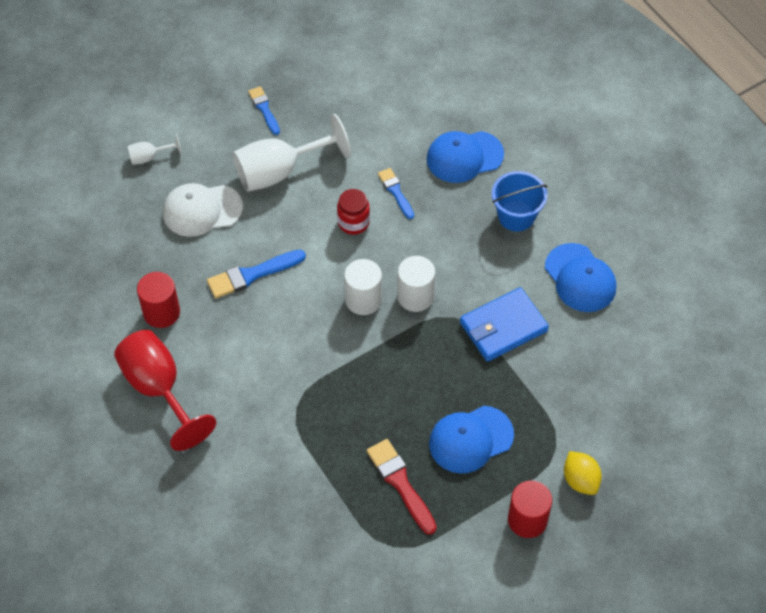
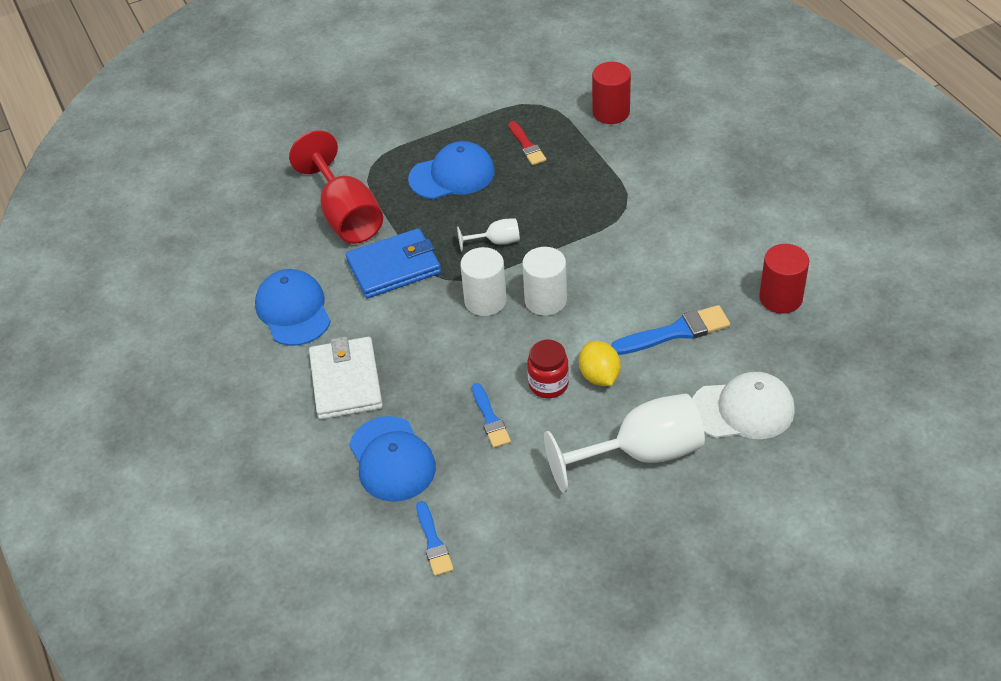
camera: 170 degrees left, 10 degrees down
red goblet [114,330,216,451] -> red goblet moved to [289,130,383,244]
white goblet [127,134,182,165] -> white goblet moved to [457,218,520,252]
blue brush [248,86,280,135] -> blue brush moved to [416,501,454,576]
red brush [367,439,437,535] -> red brush [509,121,546,165], size x0.65
blue cap [427,131,504,183] -> blue cap turned 75 degrees clockwise [349,416,436,502]
blue bucket [492,171,547,231] -> white wallet [309,337,383,420]
red cylinder [508,481,552,538] -> red cylinder moved to [592,62,631,124]
yellow lemon [564,451,602,495] -> yellow lemon moved to [579,341,621,386]

